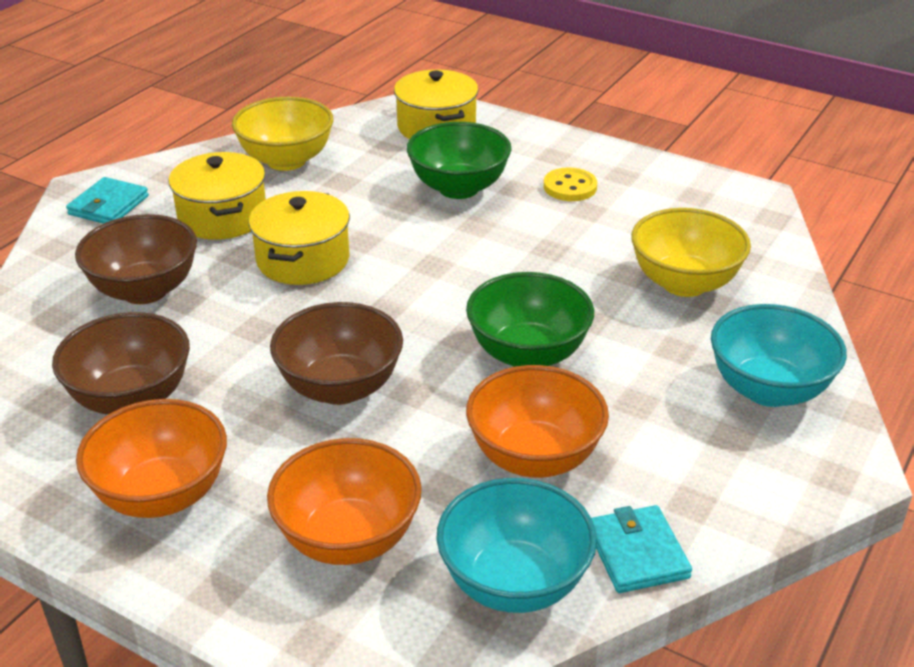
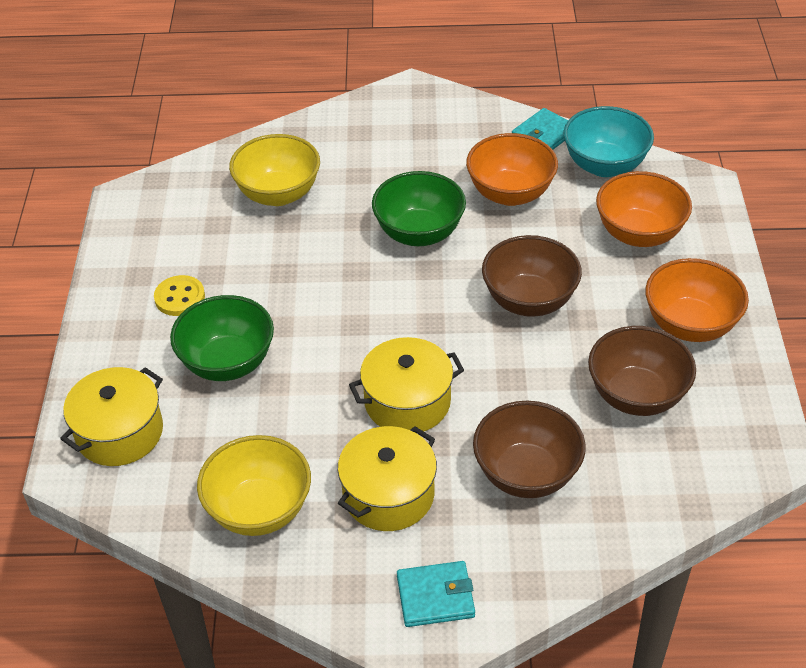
camera: 120 degrees left, 10 degrees up
turquoise bowl [711,304,847,407] -> none

